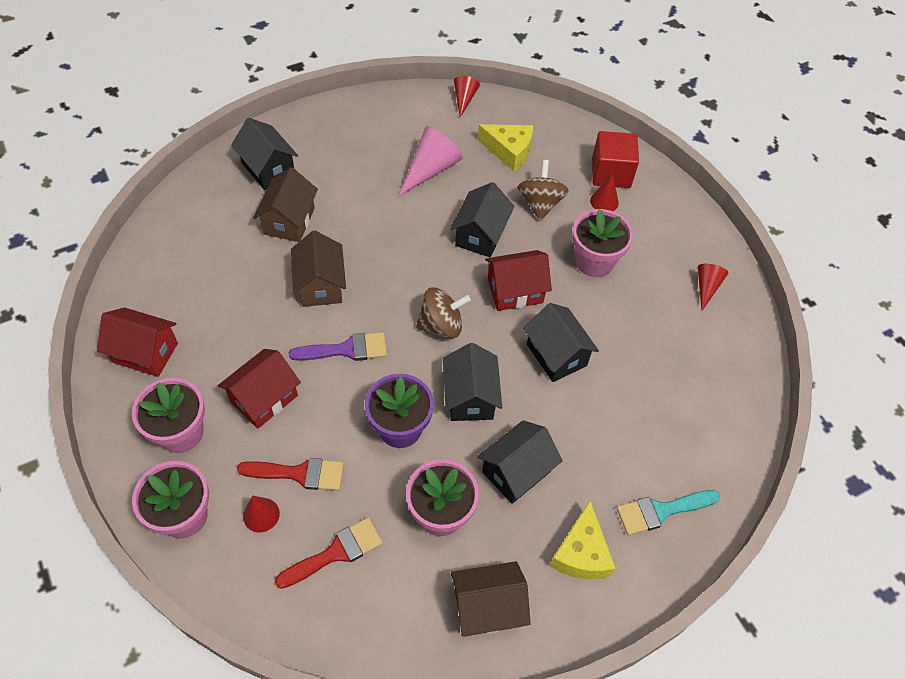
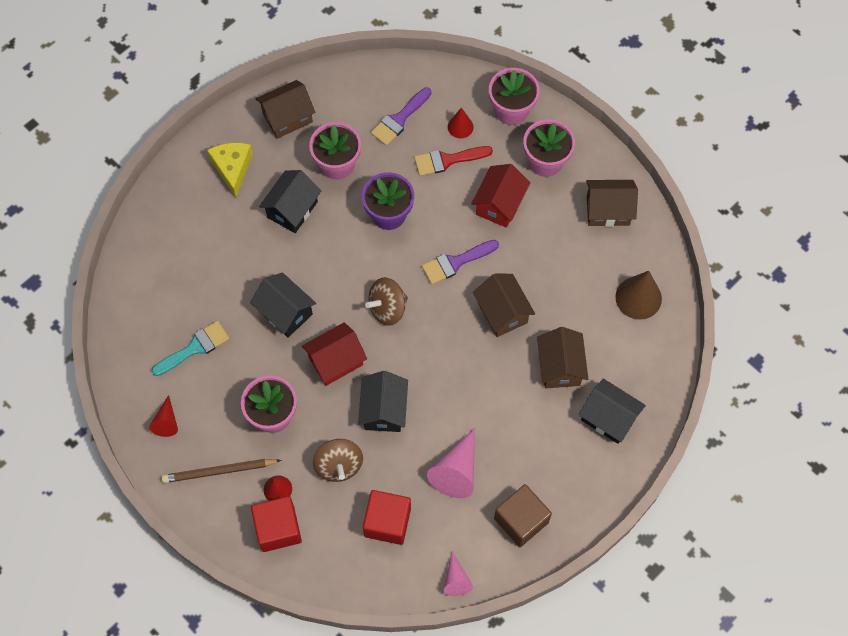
camera: 165 degrees right, 10 degrees up
red house [97,307,178,377] -> brown house [586,180,638,227]
red brush [275,517,383,589] -> purple brush [370,87,431,146]
black house [443,343,502,421] -> none
red cone [454,76,480,117] -> pink cone [444,552,473,596]
yellow cheese [478,124,533,171] -> red cube [363,490,411,545]
turquoise brush [617,490,720,535] -> turquoise brush moved to [152,321,230,376]
none -> brown pencil [162,459,282,483]
none -> brown cube [494,484,552,547]
none -> brown cone [615,271,662,319]

